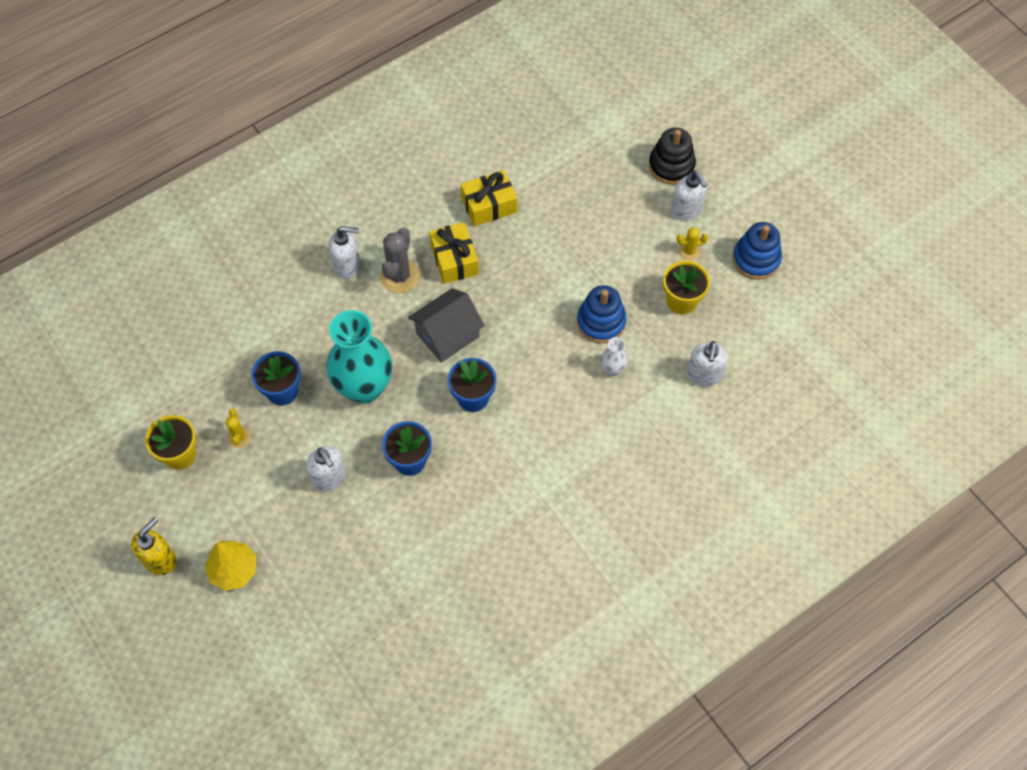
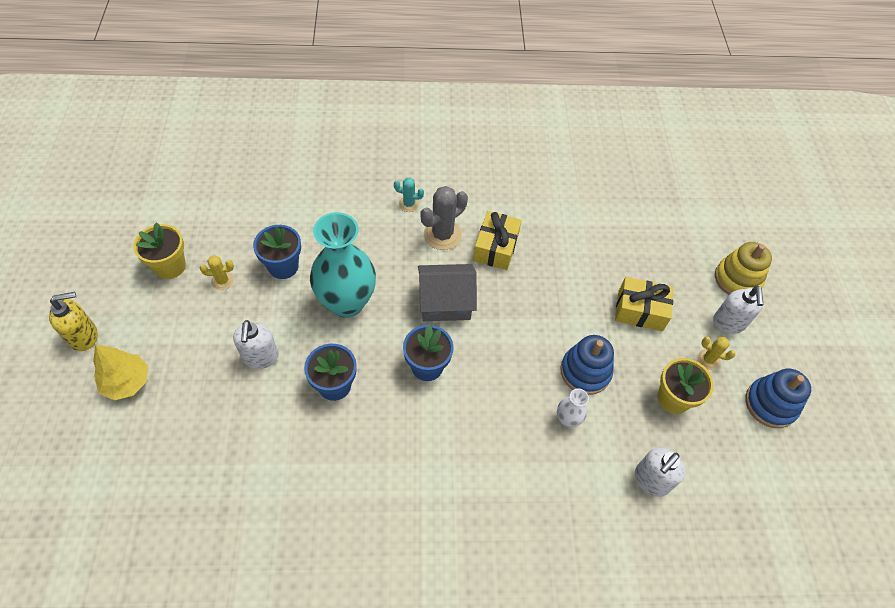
camera: 30 degrees right, 5 degrees down
yellow cactus [225,408,251,448] -> yellow cactus turned 60 degrees clockwise [200,255,234,290]
white soap dispenser [329,226,360,279] -> turquoise cactus [394,178,424,212]
yellow gift [461,170,517,226] -> yellow gift moved to [615,277,674,331]
black stacking toy [649,128,696,185] -> yellow stacking toy [715,242,772,295]

